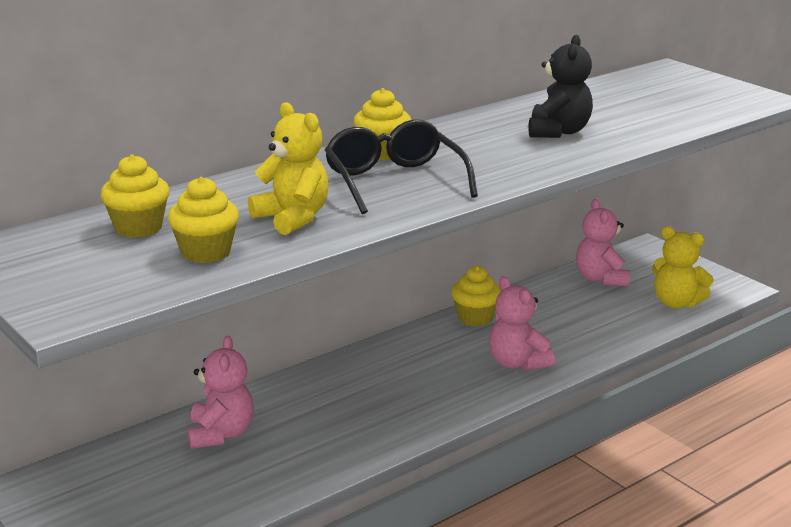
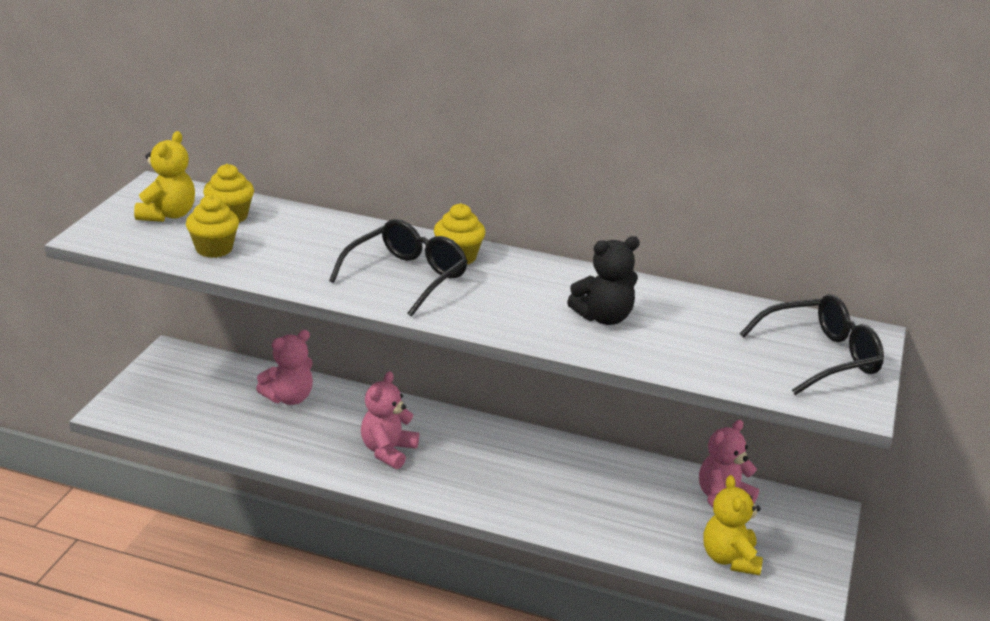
camera: 55 degrees right, 5 degrees up
yellow teddy bear [248,102,329,235] -> yellow teddy bear moved to [134,131,195,222]
yellow cupcake [451,266,501,327] -> none
pink teddy bear [489,276,555,371] -> pink teddy bear moved to [361,371,419,469]
none -> black glasses [740,294,884,395]

